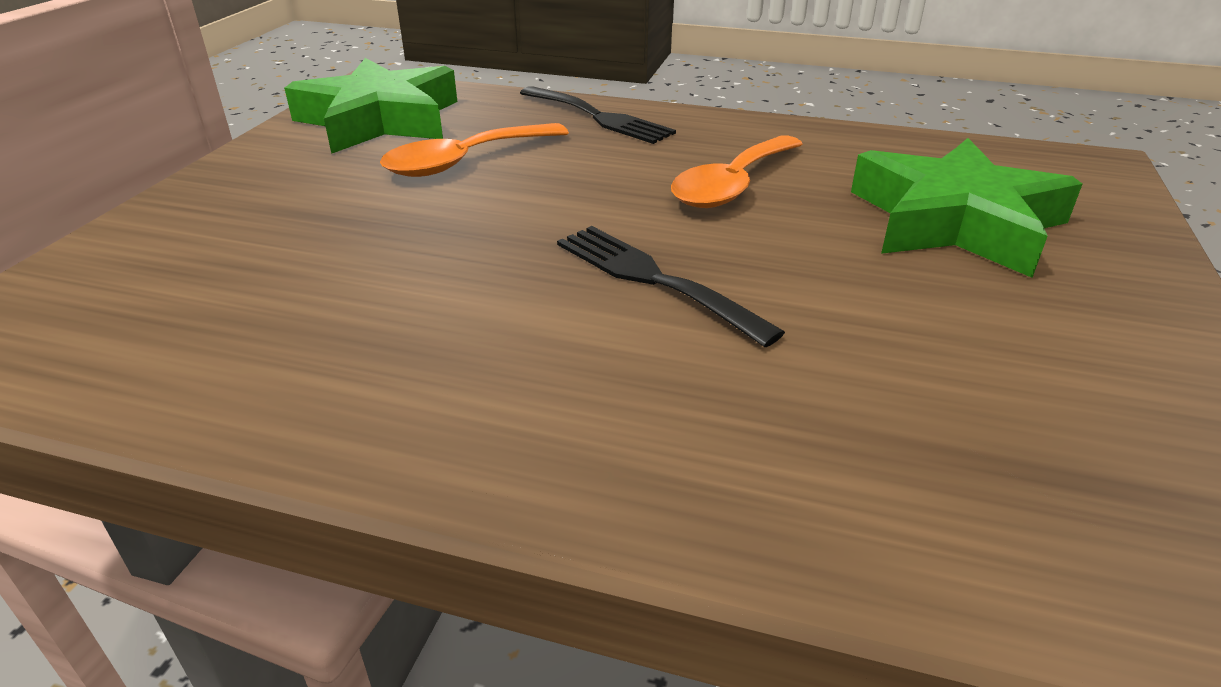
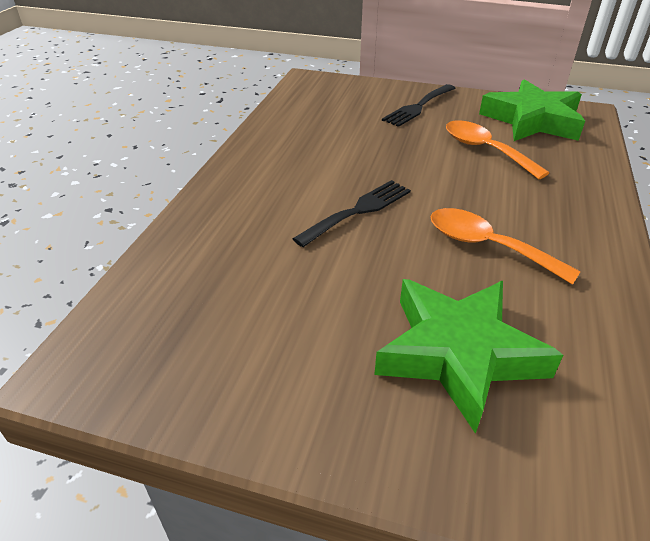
camera: 90 degrees right, 5 degrees up
black fork [520,86,676,144] -> black fork moved to [382,84,455,127]

